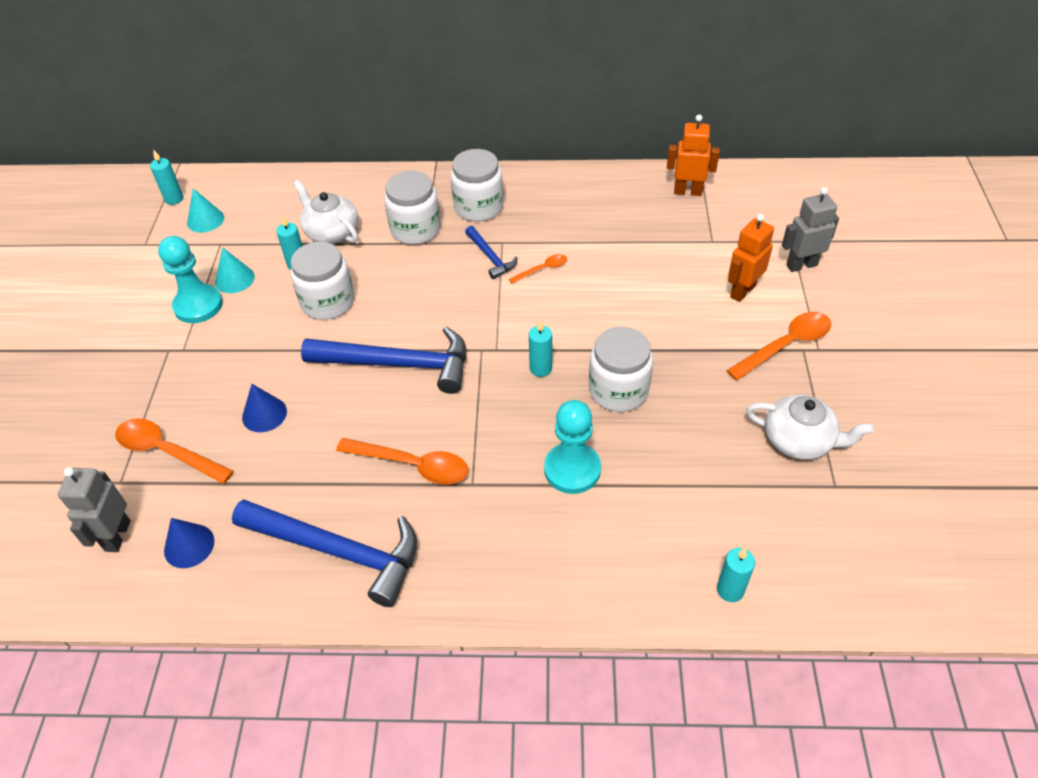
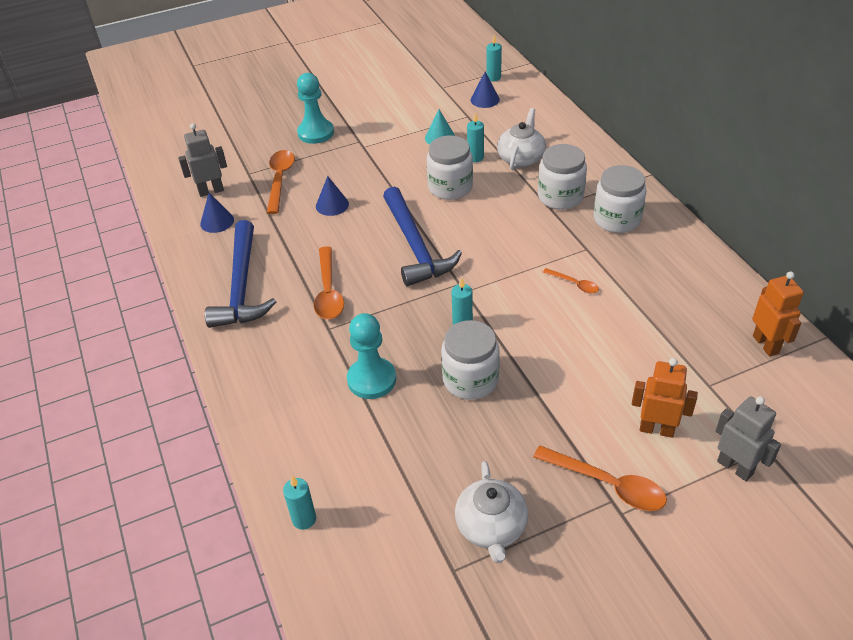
camera: 65 degrees right, 5 degrees down
turquoise pawn [158,236,223,323] -> turquoise pawn moved to [297,73,334,144]
turquoise cone [187,188,224,233] -> blue cone [471,72,500,108]
blue hammer [465,226,518,279] -> none

